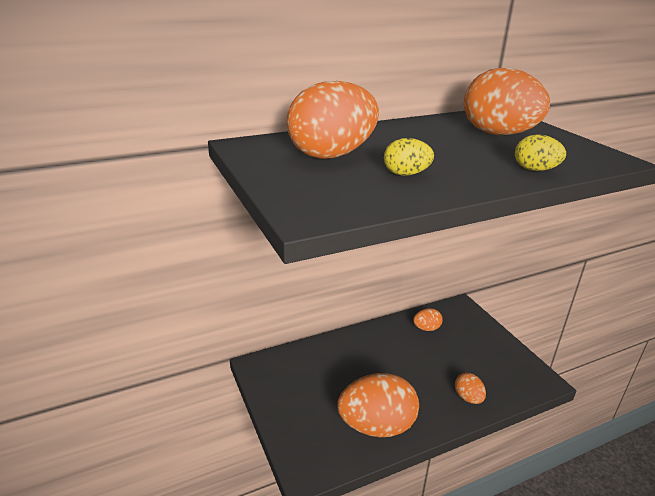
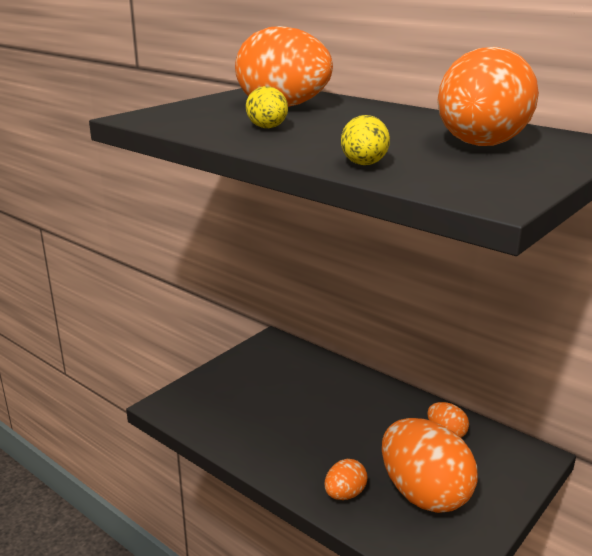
camera: 65 degrees right, 5 degrees down
orange egg [337,373,419,437] -> orange egg moved to [382,418,478,513]

